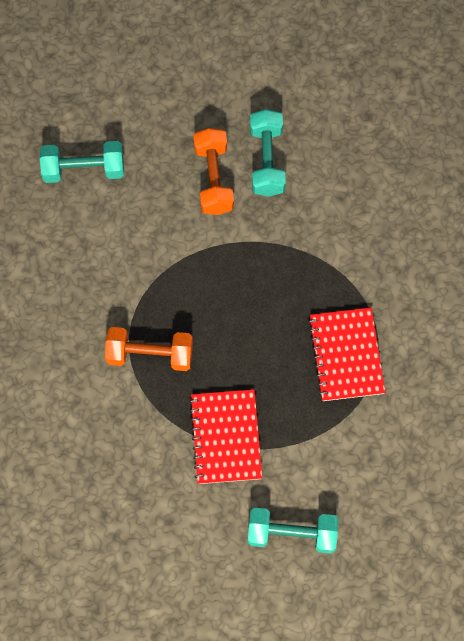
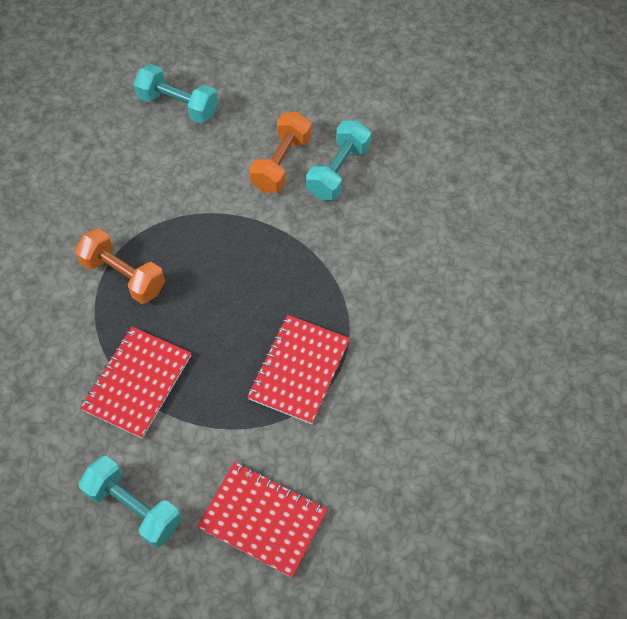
camera: 30 degrees right, 10 degrees down
none -> red notebook [197,462,327,578]

